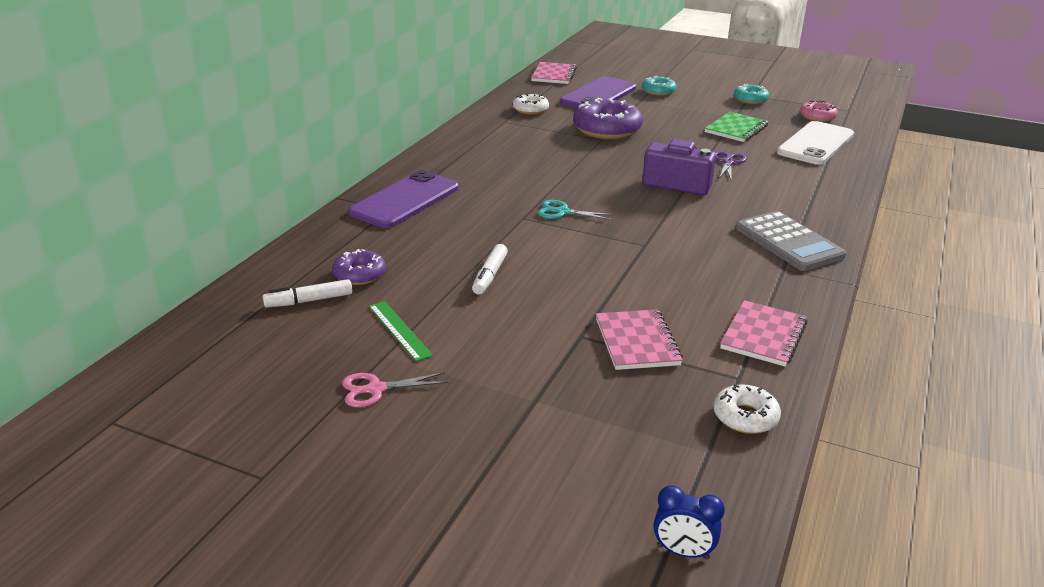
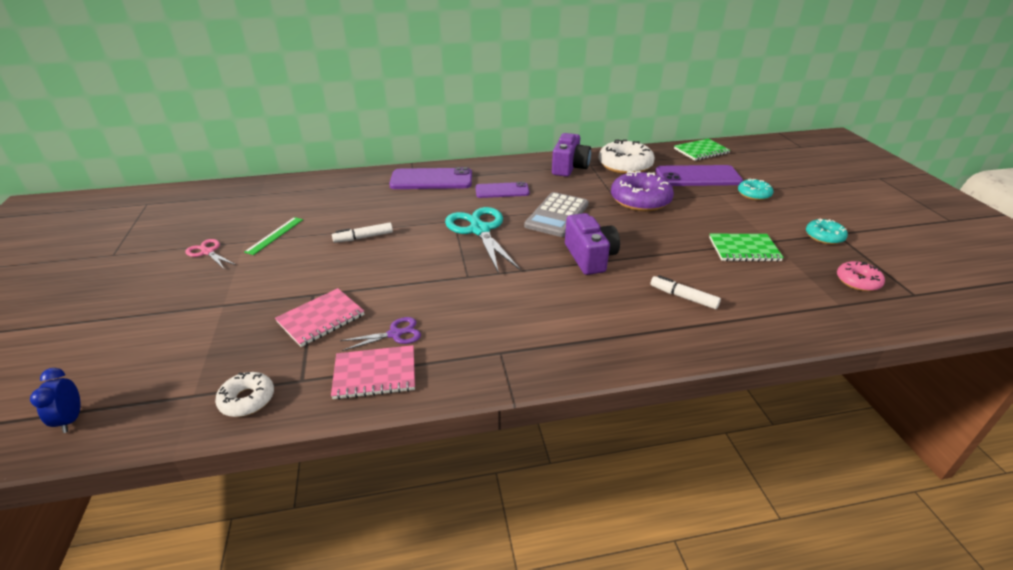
camera: 55 degrees right, 5 degrees up
white marker [263,279,353,308] -> white marker moved to [651,275,721,309]
purple donut [332,249,386,285] -> none
white donut [513,93,549,115] -> white donut [599,140,655,174], size x1.82
pink notebook [531,62,577,84] -> green notebook [674,139,730,161]
turquoise scissors [538,200,615,220] -> turquoise scissors [445,207,520,274], size x1.95
purple scissors [715,151,747,181] -> purple scissors moved to [340,317,421,351]
grey calculator [736,211,846,271] -> grey calculator moved to [524,192,589,237]
white phone [777,121,854,165] -> none
none -> purple phone [475,182,530,198]
none -> purple camera [552,133,591,177]

